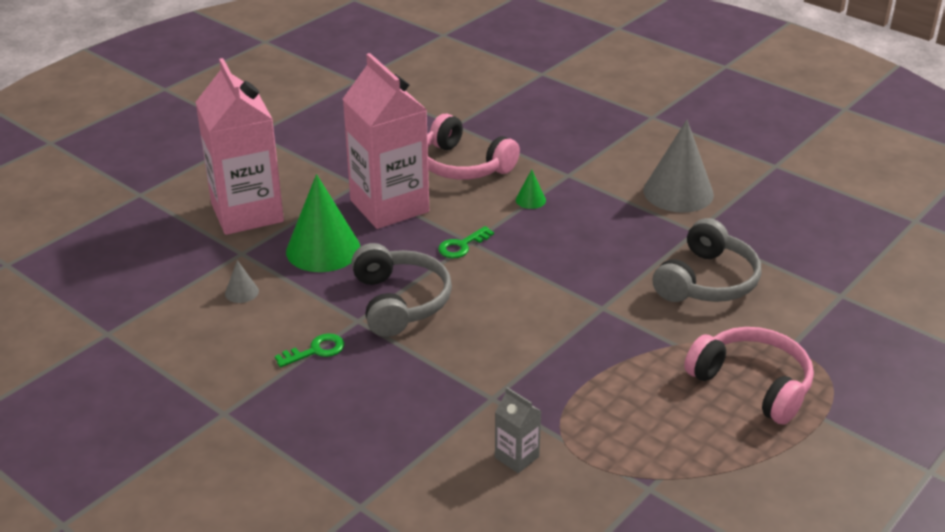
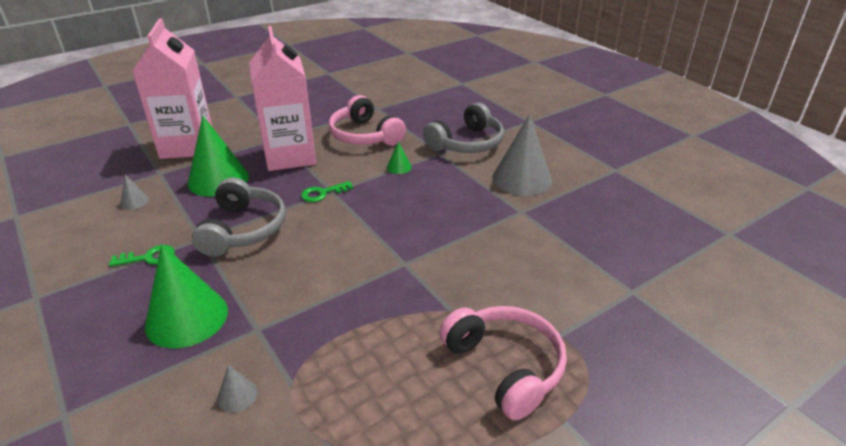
camera: 15 degrees right, 0 degrees up
grey carton [495,387,541,473] -> grey cone [217,365,258,412]
grey headphones [653,218,761,302] -> grey headphones moved to [423,103,504,153]
none -> green cone [145,244,228,349]

